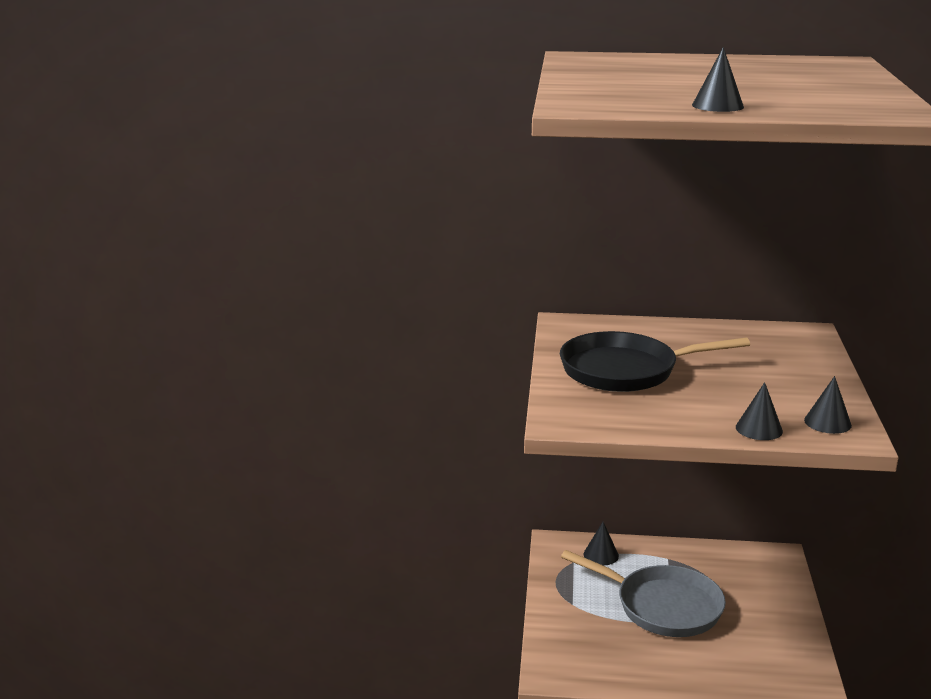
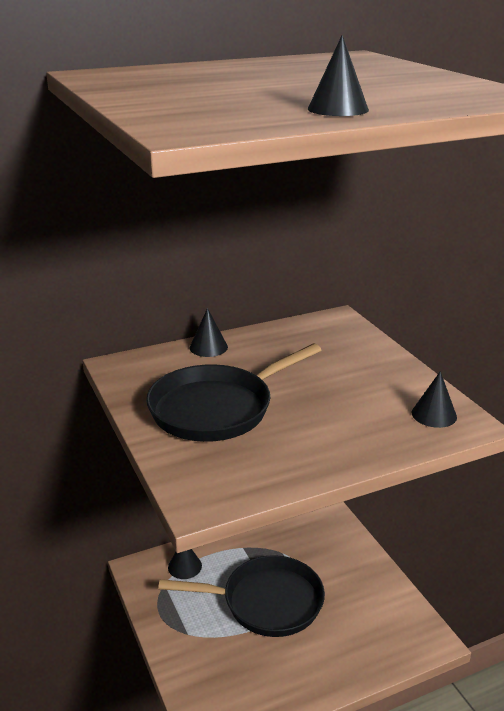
camera: 30 degrees left, 5 degrees up
grey pan [561,550,726,637] -> black pan [158,555,325,637]
black cone [736,382,783,440] -> black cone moved to [190,308,228,357]

